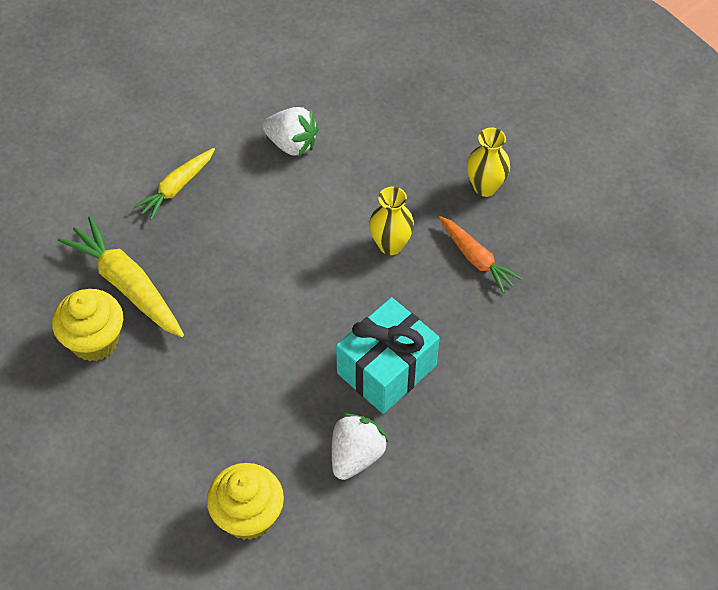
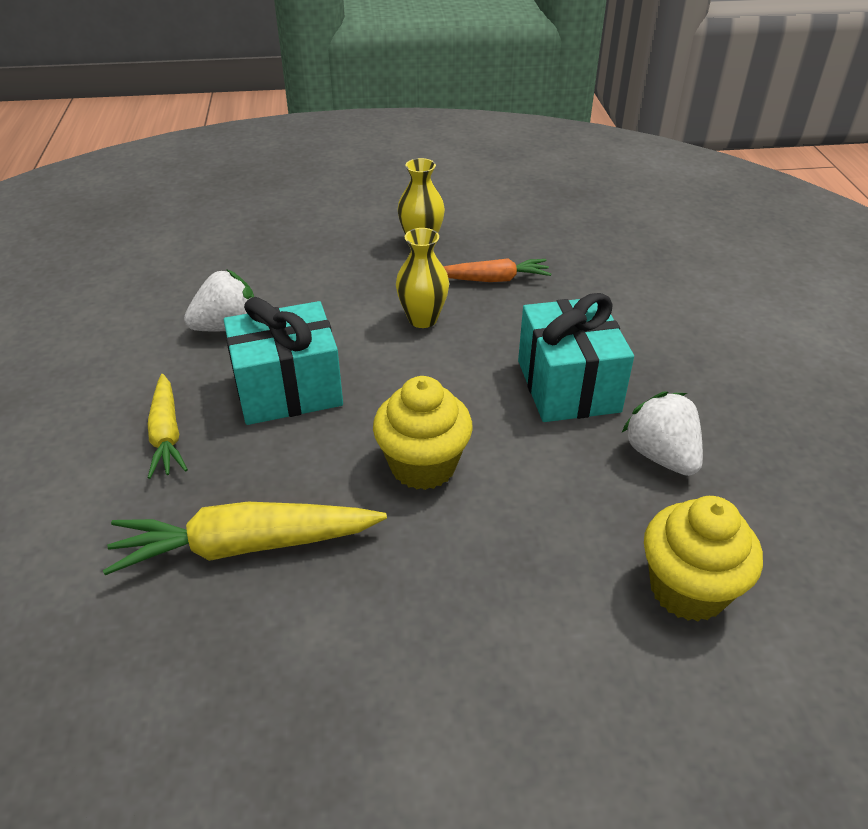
camera: 55 degrees left, 15 degrees down
yellow cupcake [52,289,123,361] -> yellow cupcake moved to [373,376,473,490]
none -> turquoise gift [224,297,343,425]

